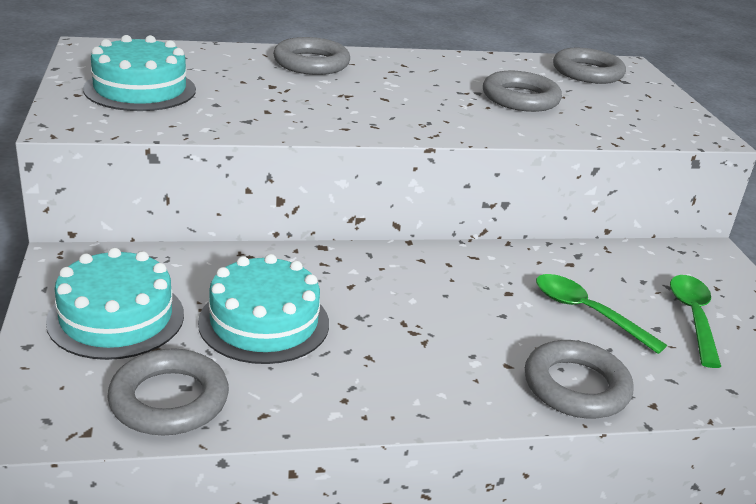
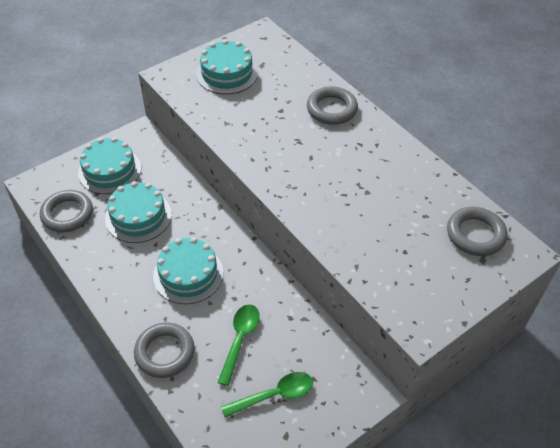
camera: 65 degrees right, 20 degrees up
grey ring [483,71,562,112] -> none
none -> turquoise cake [153,237,223,304]

